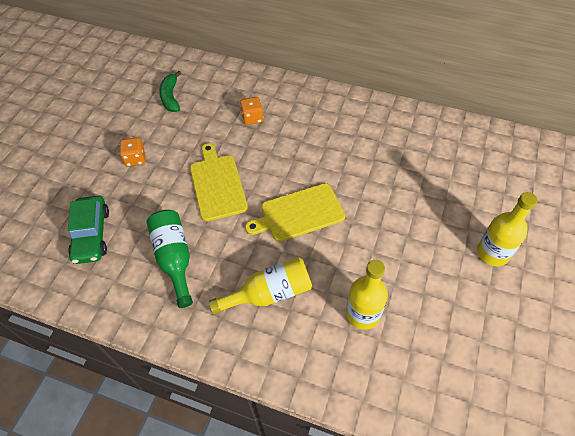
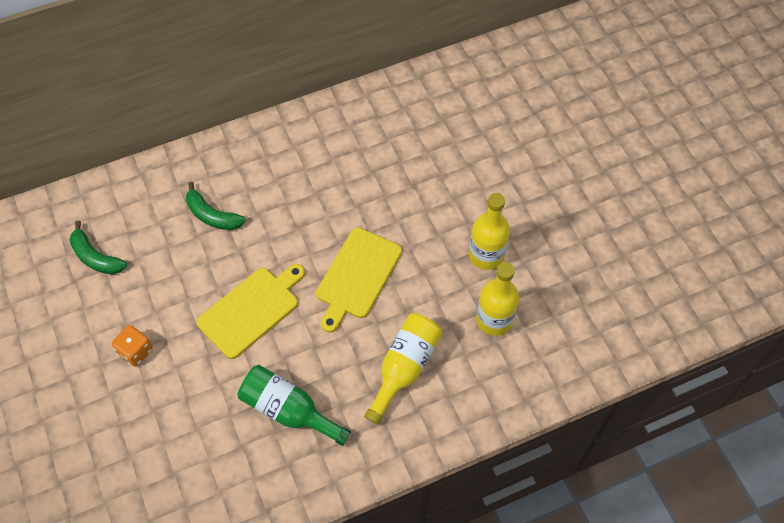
camera: 45 degrees left, 5 degrees up
green car [68,196,109,264] -> none
yellow cutting board [190,143,248,221] -> yellow cutting board turned 105 degrees clockwise [196,264,305,359]
orange dice [240,97,264,125] -> green banana [186,182,246,230]
yellow bottle [477,192,537,266] -> yellow bottle moved to [469,193,510,270]

